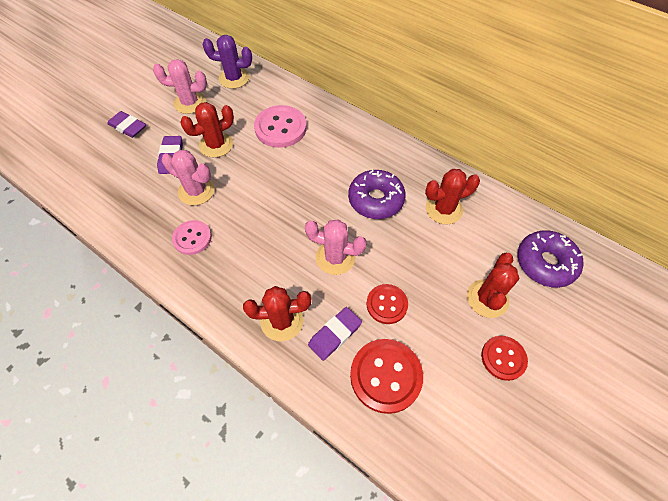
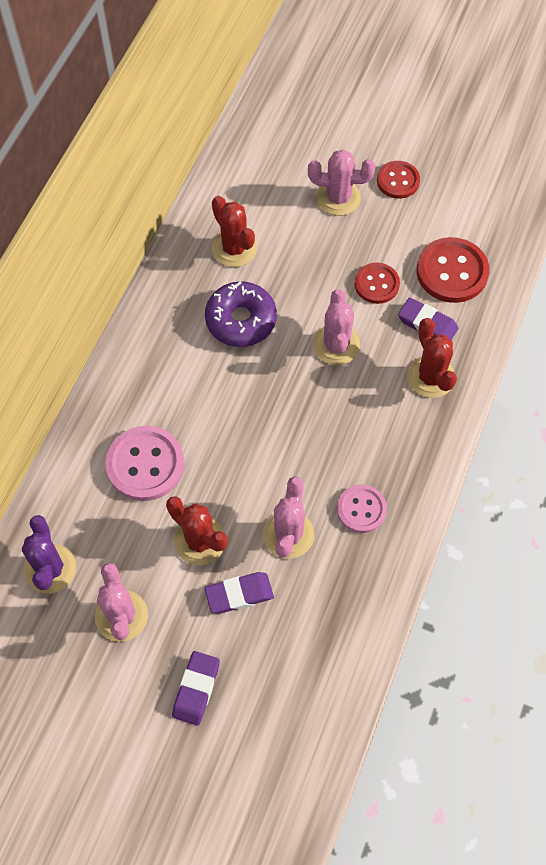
camera: 105 degrees left, 5 degrees up
red cactus [467,253,519,318] -> pink cactus [308,150,375,216]
purple donut [517,230,583,288] -> none

